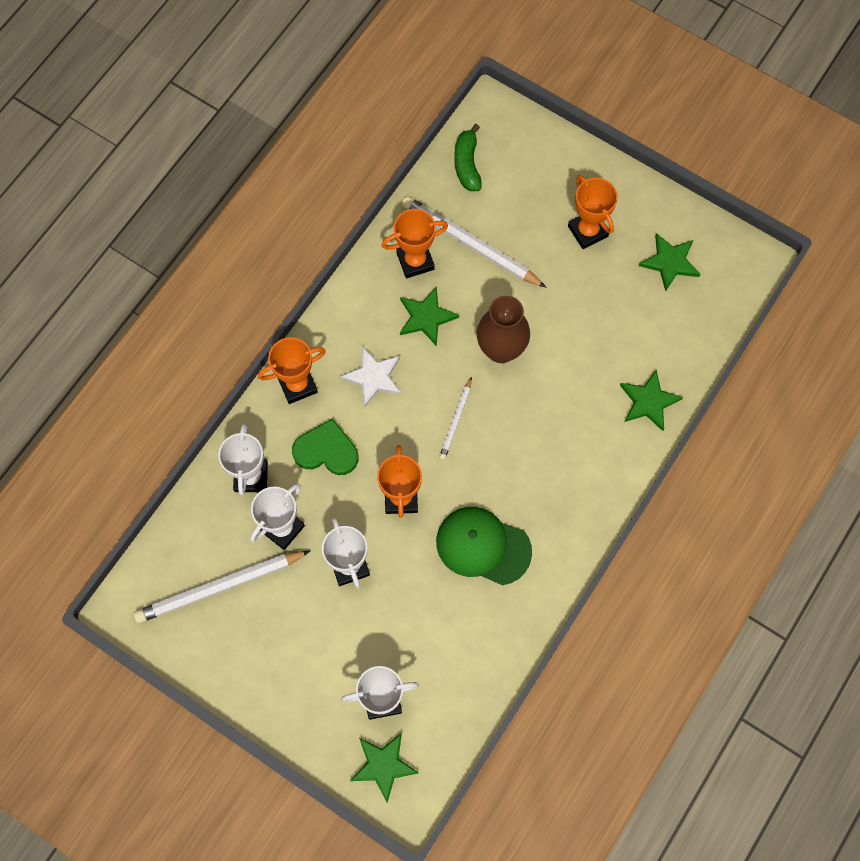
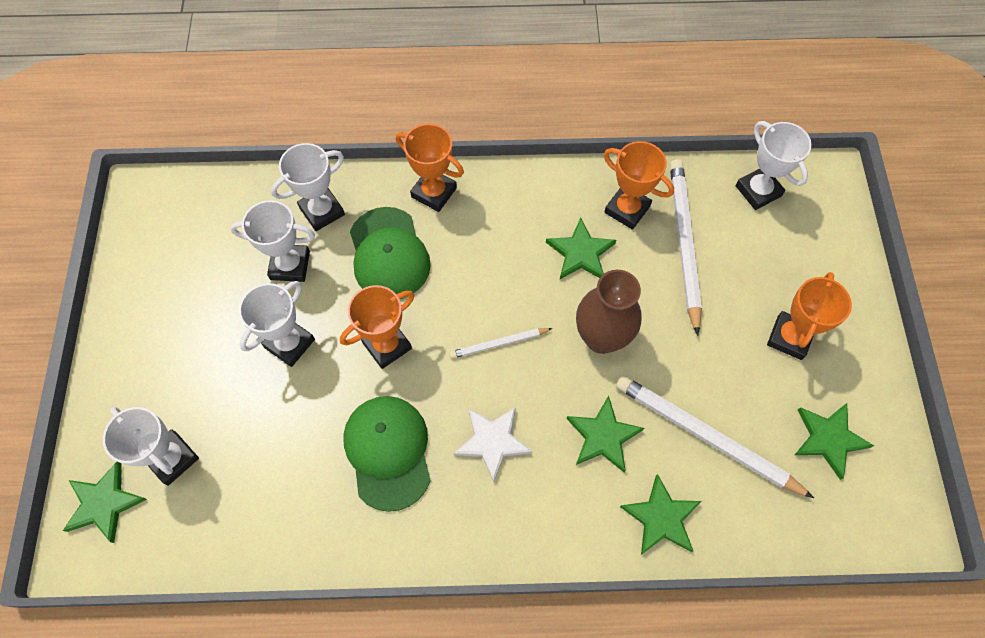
camera: 55 degrees right, 5 degrees down
white pencil [134,550,311,623] -> white pencil moved to [616,375,814,498]
green heart [292,418,358,475] -> green cap [350,207,431,299]
white star [340,347,401,408] -> white star moved to [454,407,532,482]
green banana [454,124,482,191] -> white trophy [735,121,812,210]
none -> green star [566,396,644,472]

